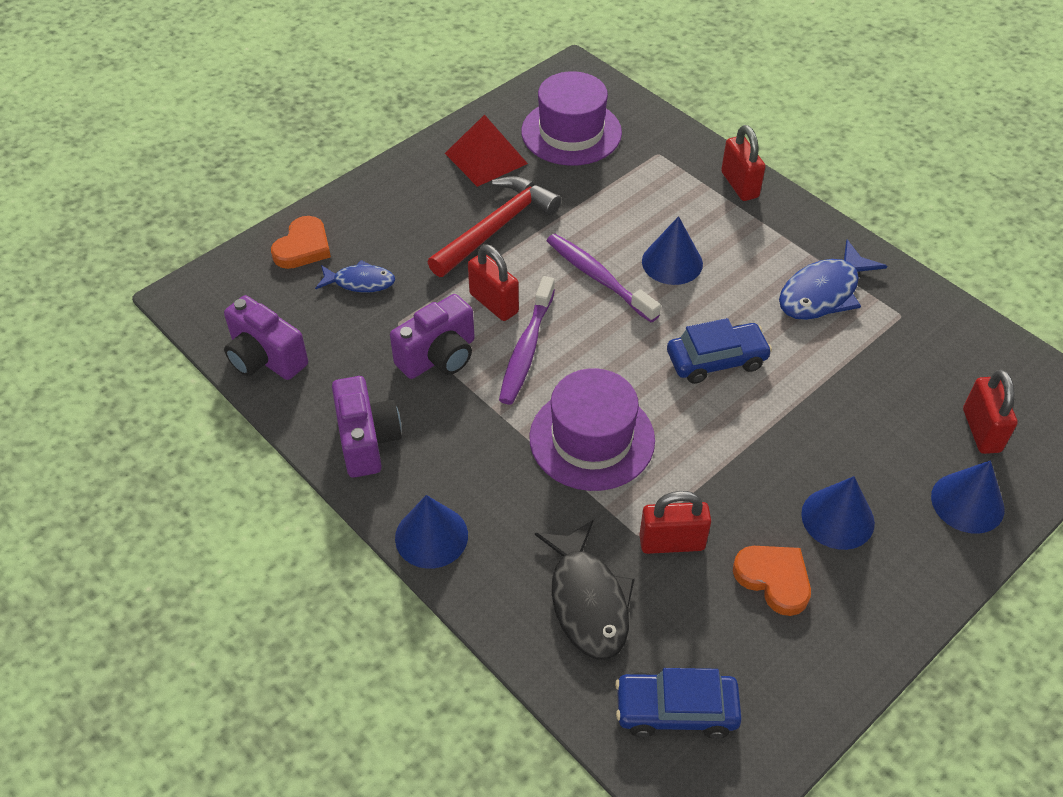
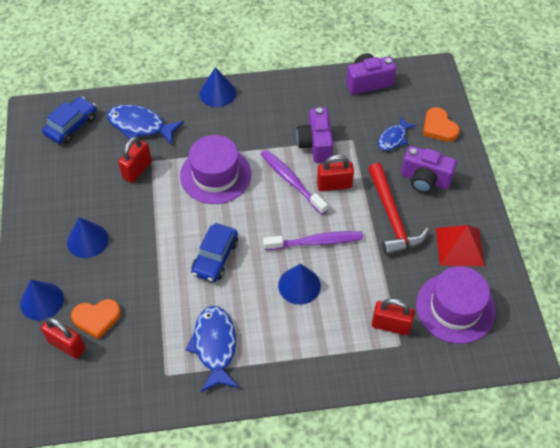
camera: 125 degrees right, 5 degrees up
purple camera [332,376,402,478] -> purple camera moved to [401,146,457,193]
black fish [535,520,635,660] -> blue fish [107,104,184,145]
red padlock [721,125,765,201] -> red padlock moved to [372,298,415,335]
orange heart [733,546,811,616] -> orange heart moved to [71,299,121,340]

